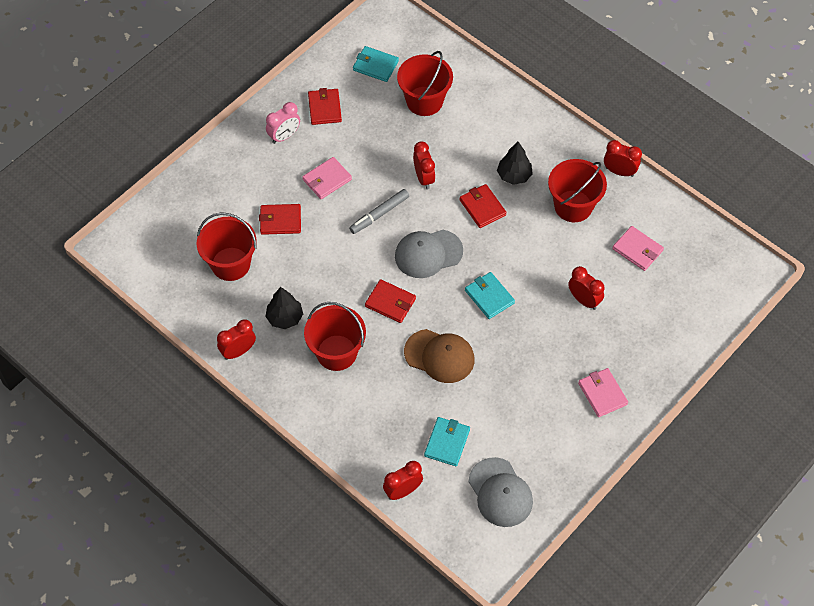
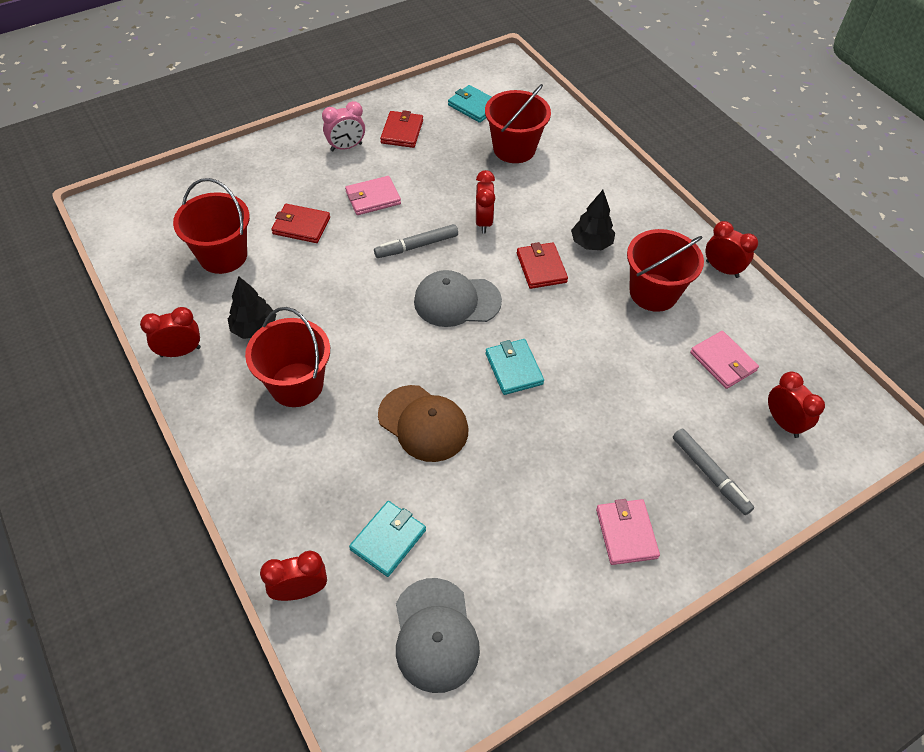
camera: 15 degrees right, 5 degrees down
red wallet [365,279,416,323] -> none
red clock [568,266,605,310] -> red clock moved to [768,372,825,438]
none -> grey marker [673,428,754,515]

